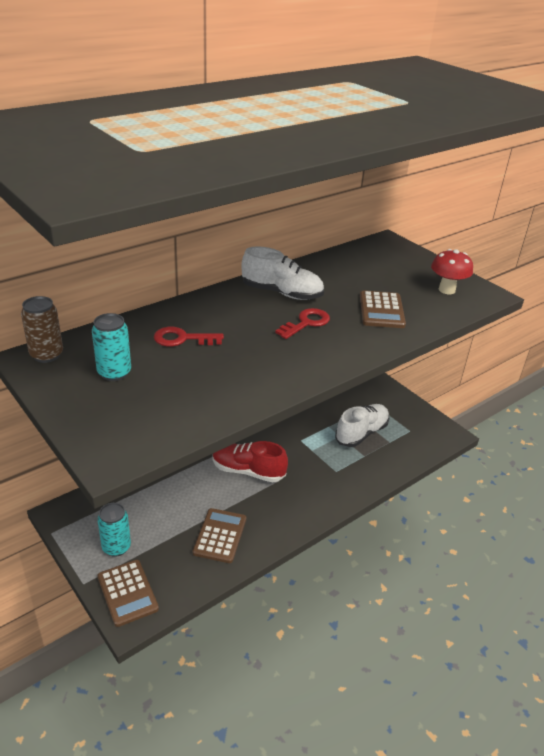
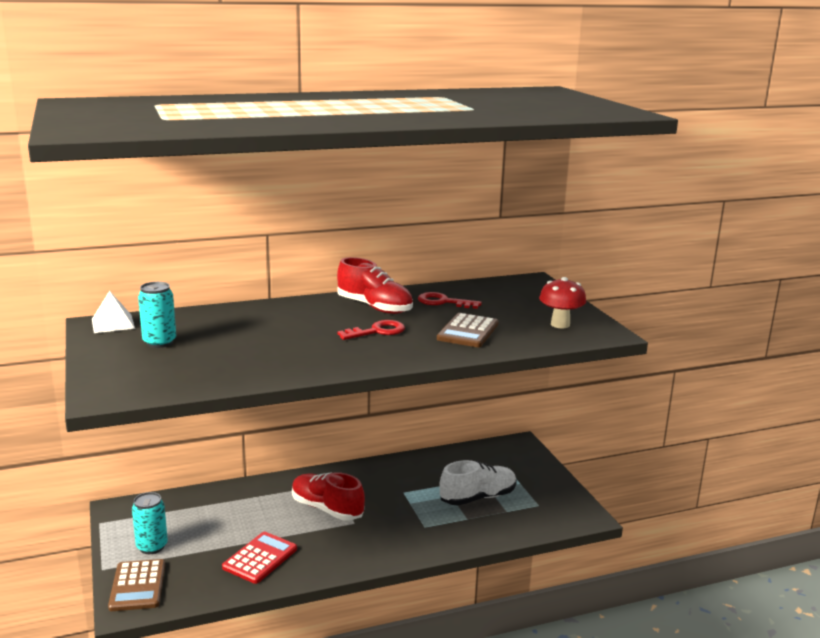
camera: 20 degrees right, 15 degrees down
brown can [21,296,63,363] -> white pyramid [92,291,135,333]
red key [154,327,224,346] -> red key moved to [418,292,482,309]
brown calculator [193,508,246,563] -> red calculator [222,532,297,584]
white shoe [241,246,324,300] -> red shoe [337,257,413,314]

